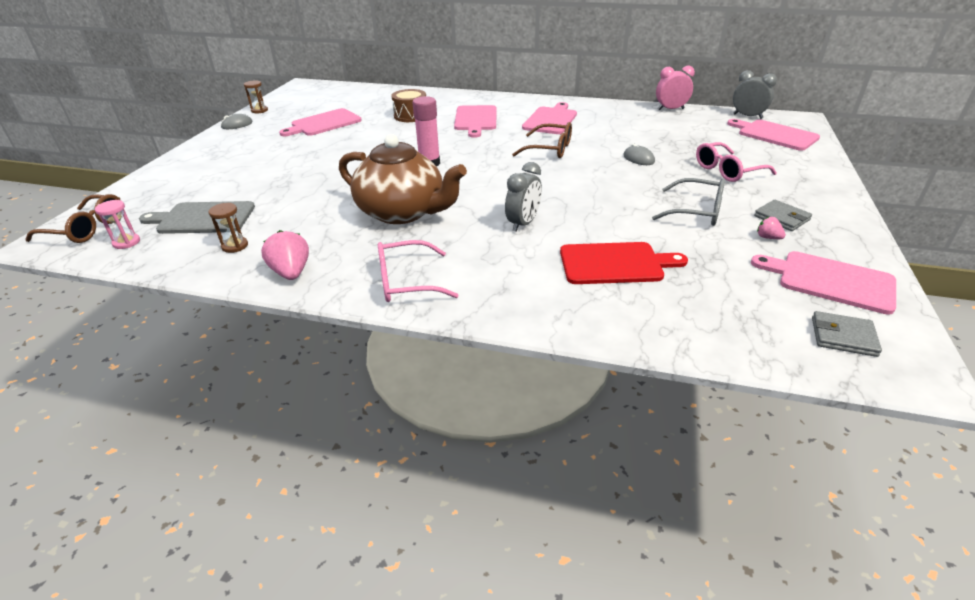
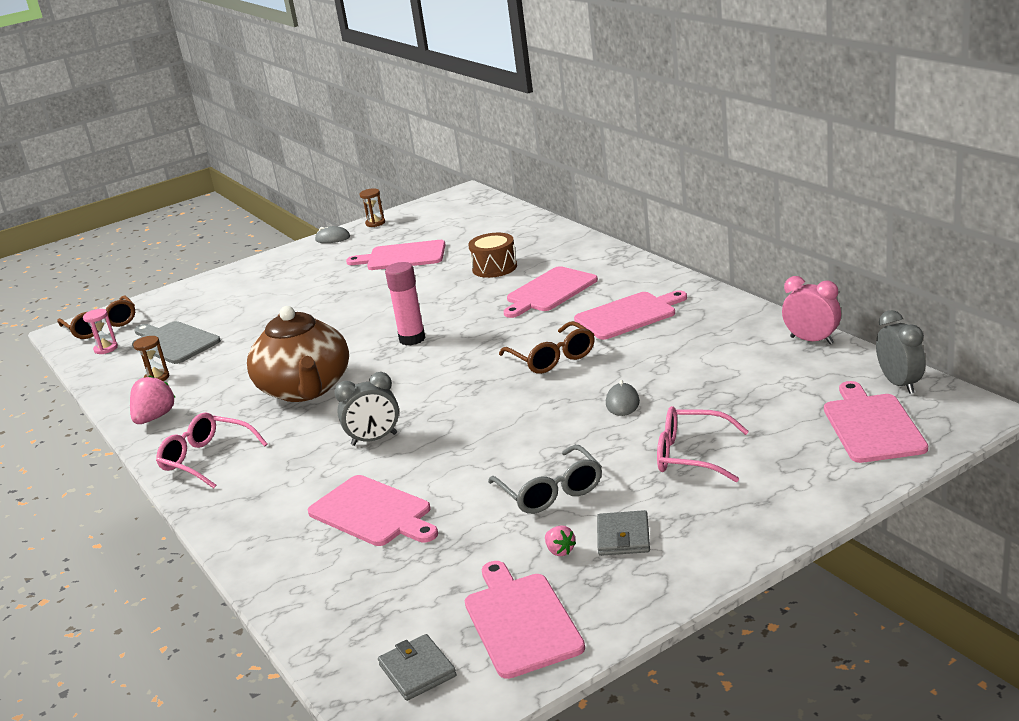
camera: 45 degrees right, 10 degrees down
red cutting board [560,242,688,284] -> pink cutting board [308,475,438,546]
pink strawberry [757,217,786,239] -> pink strawberry turned 150 degrees clockwise [545,526,576,556]

